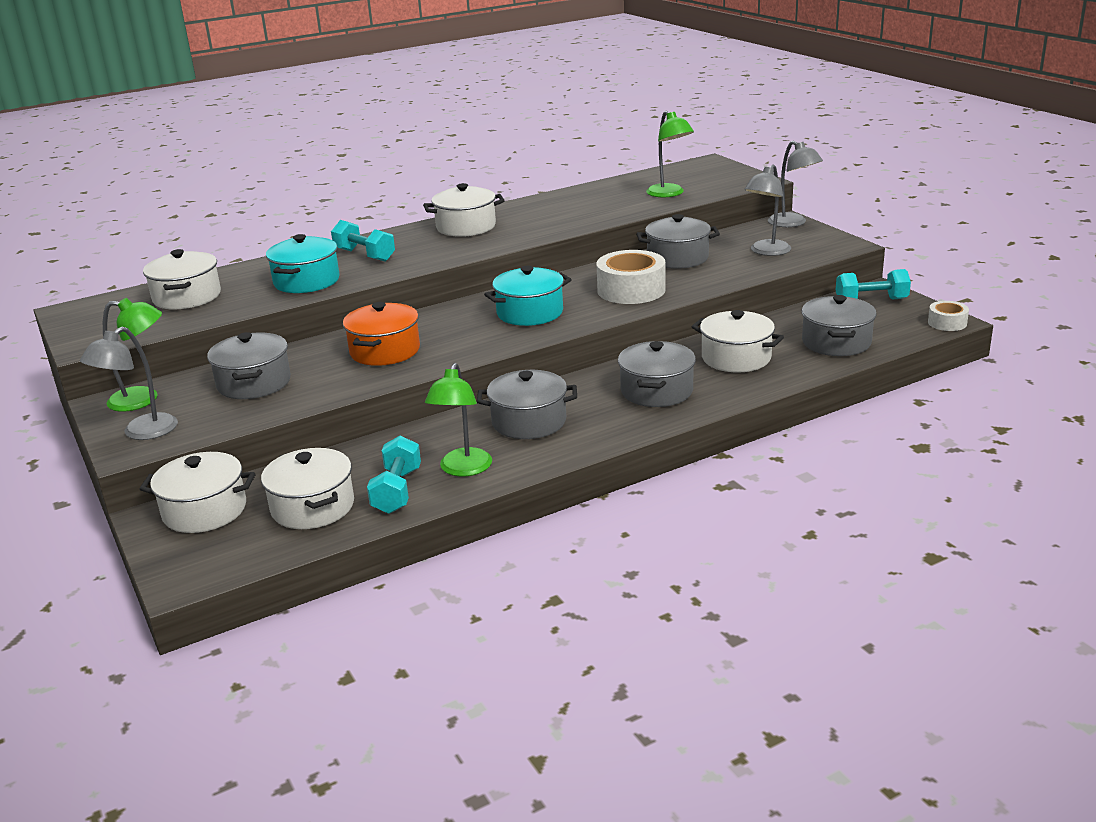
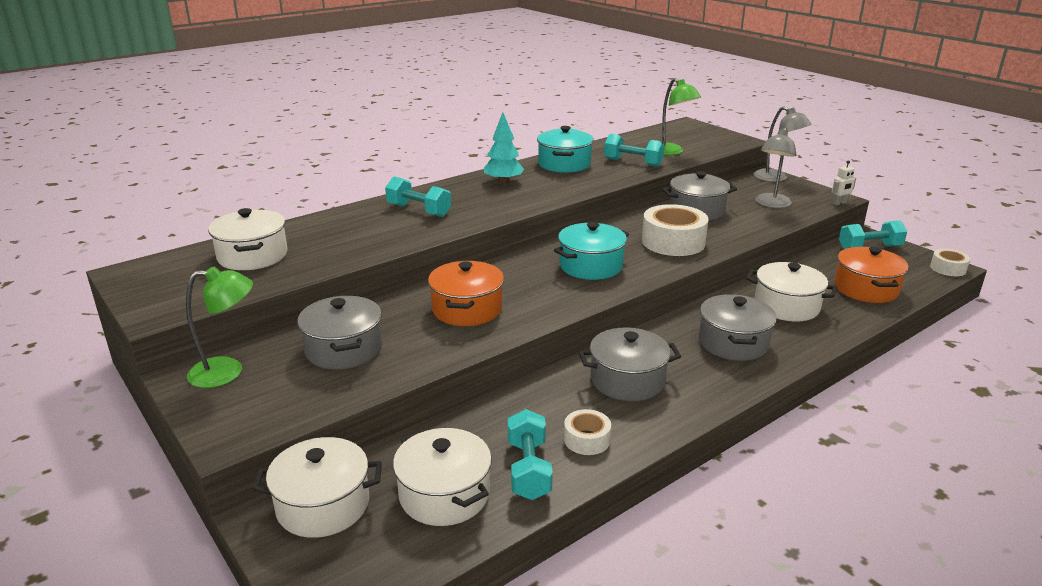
camera: 10 degrees left, 0 degrees up
grey lamp [80,327,178,440] -> none
turquoise pot [266,234,340,293] -> turquoise pot moved to [537,126,594,173]
white pot [423,183,505,237] -> turquoise tree [484,112,524,184]
green lamp [425,363,492,477] -> white tape [564,409,611,455]
grey pot [802,295,877,356] -> orange pot [834,247,909,303]
none -> turquoise dumbbell [604,134,665,167]
none -> white robot [832,160,856,205]

